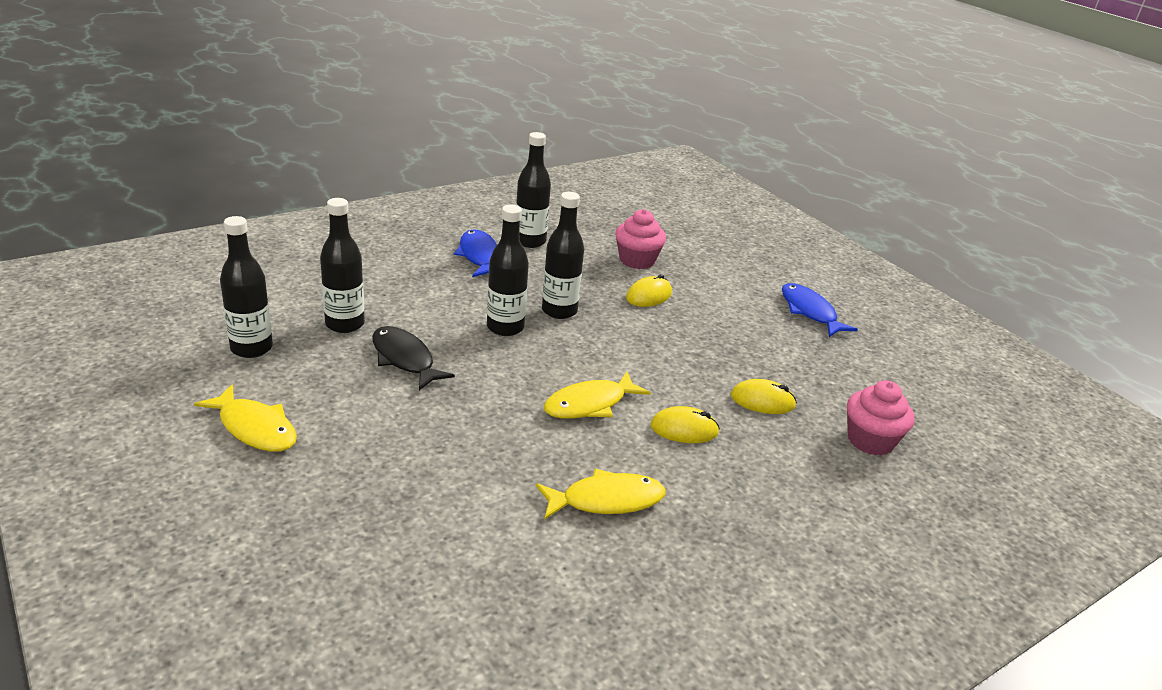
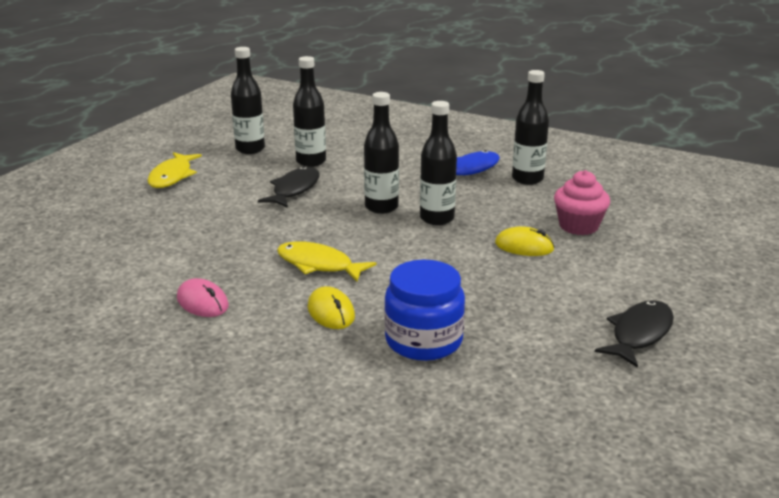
camera: 65 degrees right, 5 degrees down
yellow fish [536,469,666,520] -> pink mouse [177,278,229,317]
yellow mouse [731,379,797,414] -> blue jar [384,260,465,361]
blue fish [782,283,858,337] -> black fish [595,300,674,368]
pink cupcake [847,380,915,456] -> none

